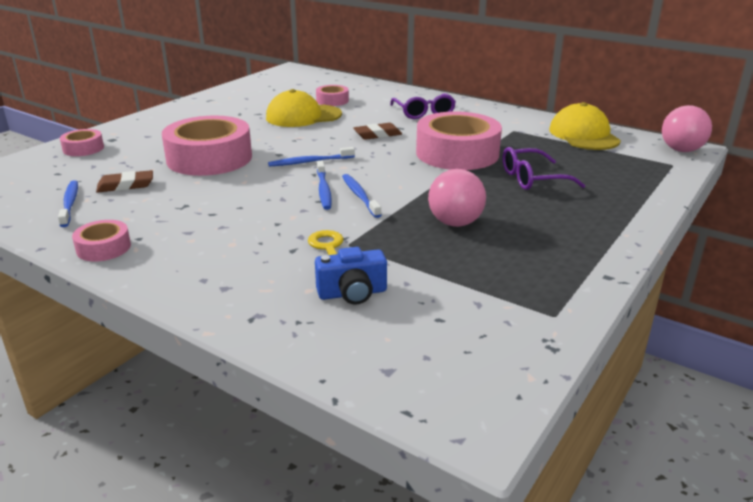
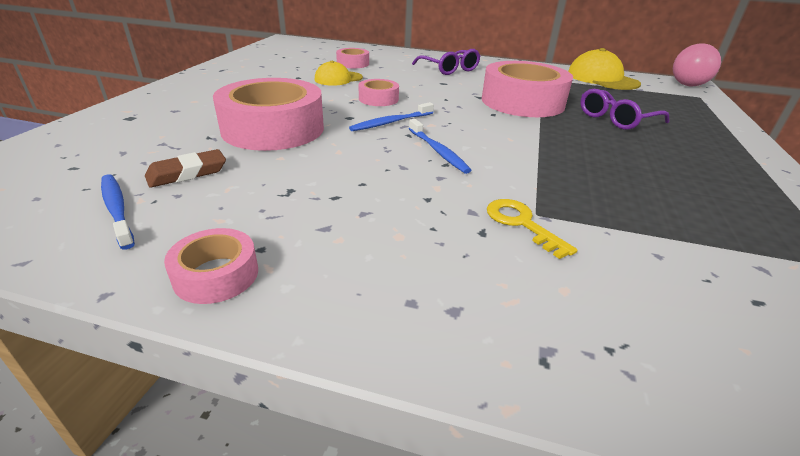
camera: 20 degrees left, 5 degrees up
pink tape [60,129,104,156] -> pink tape moved to [359,79,399,106]
yellow cap [266,89,342,127] -> yellow cap [315,61,363,86], size x0.62
blue camera [315,247,387,304] -> none
blue toothbrush [342,174,382,218] -> none
brown eraser [353,123,402,140] -> none
pink ball [428,169,486,227] -> none

